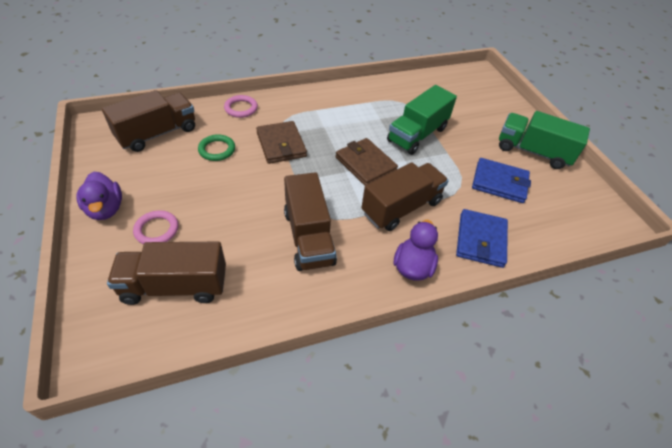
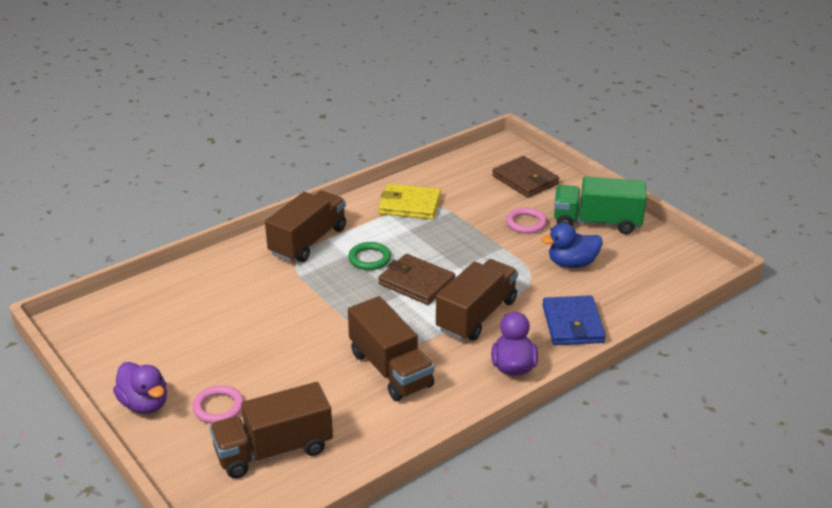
camera: 15 degrees left, 15 degrees down
brown truck [102,90,195,152] -> brown truck moved to [265,191,346,262]
green ring [198,134,235,161] -> green ring moved to [348,242,391,270]
pink ring [224,95,258,118] -> pink ring moved to [506,208,547,234]
brown wallet [256,121,307,164] -> brown wallet moved to [492,156,559,198]
green truck [387,85,457,155] -> none
blue wallet [472,158,531,203] -> blue duck [541,223,603,268]
none -> yellow wallet [379,184,441,219]

